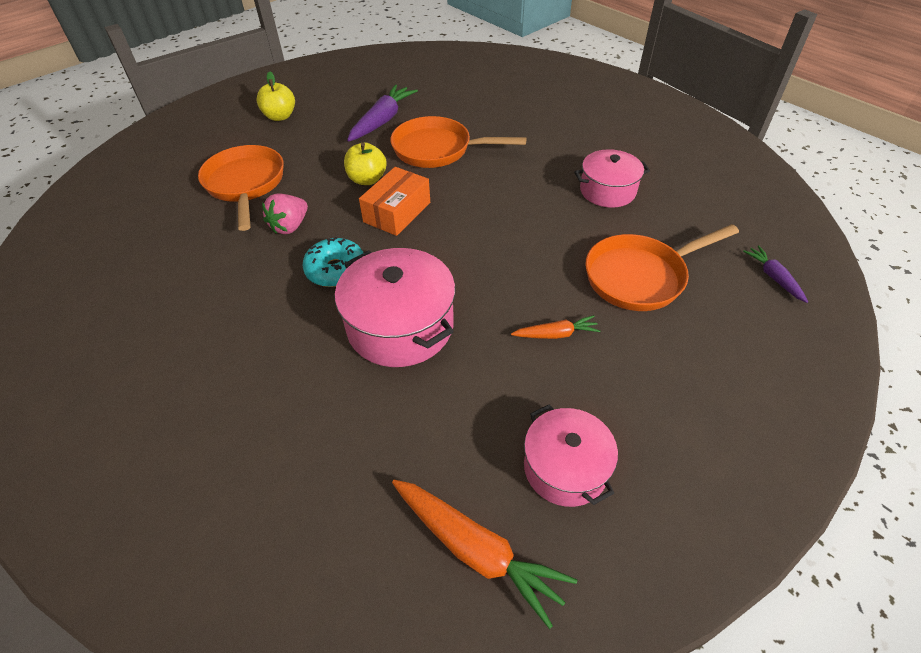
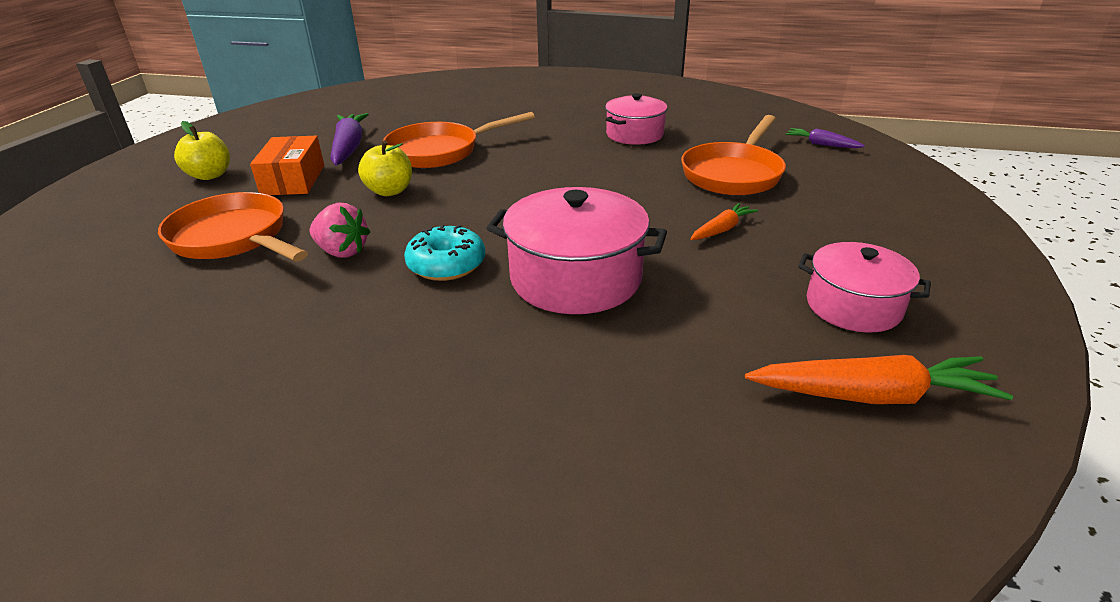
camera: 35 degrees left, 15 degrees down
pink strawberry [262,193,308,234] -> pink strawberry turned 60 degrees counterclockwise [310,203,370,258]
orange box [359,167,430,236] -> orange box moved to [250,136,324,195]

